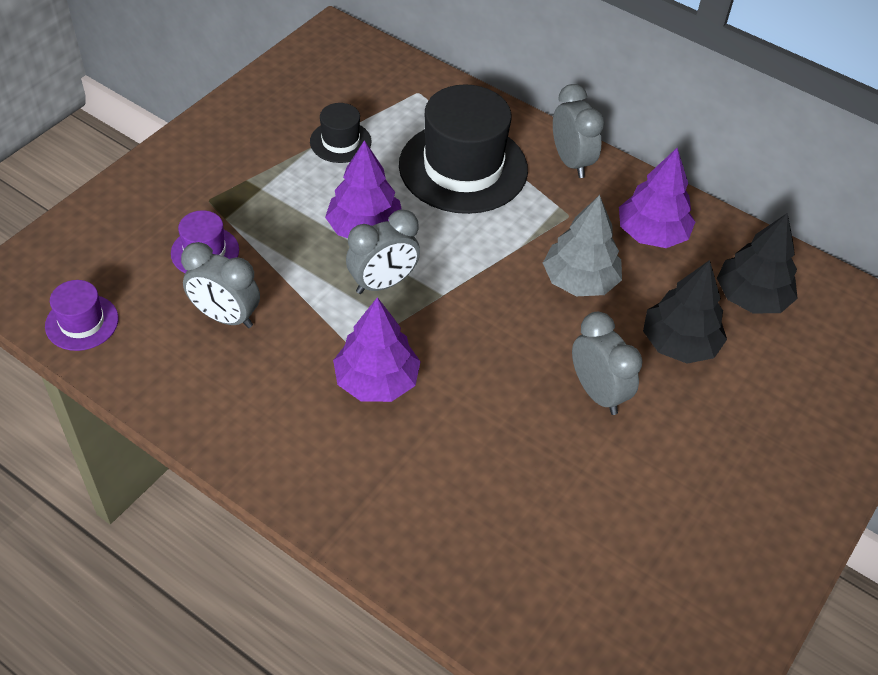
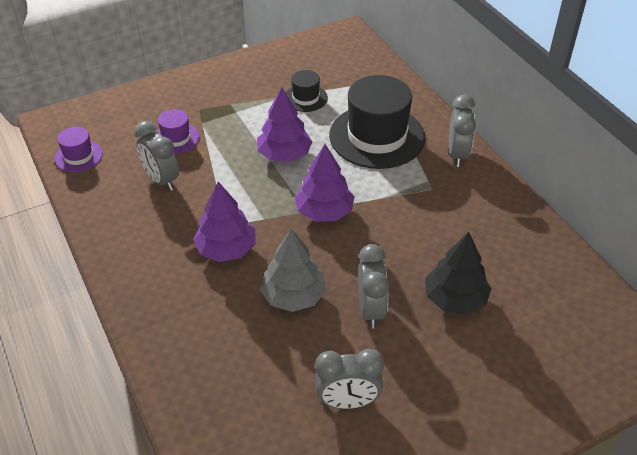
camera: 30 degrees right, 5 degrees down
grey clock [346,209,420,294] -> grey clock moved to [315,349,384,409]
grey tree [543,195,622,296] -> grey tree moved to [260,229,327,312]
purple tree [619,148,695,248] -> purple tree moved to [295,144,355,221]
black tree [717,213,798,314] -> none

